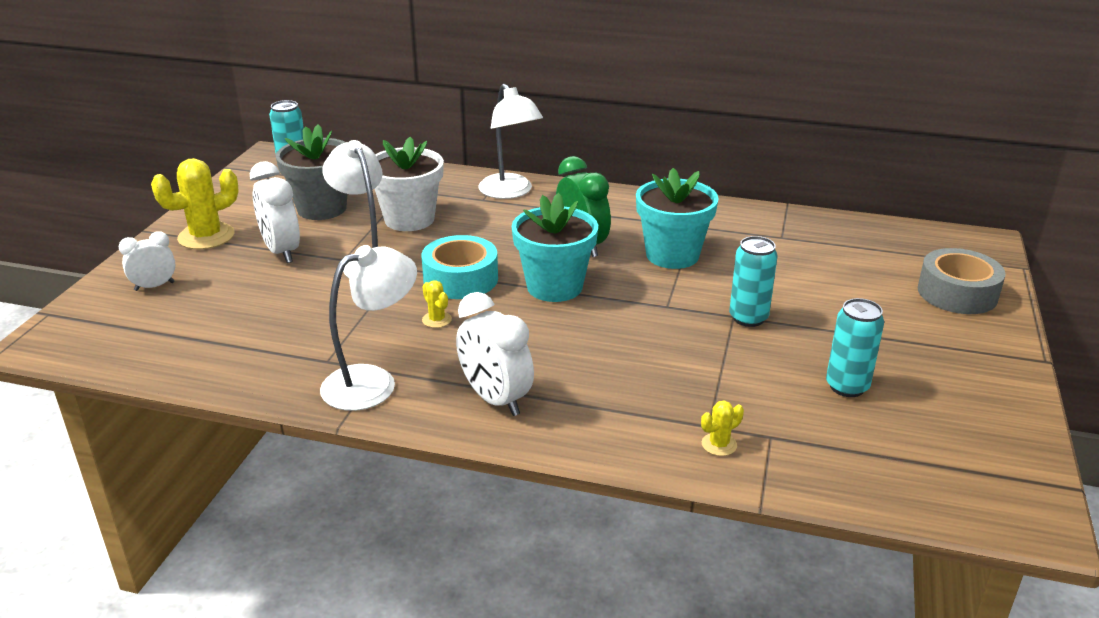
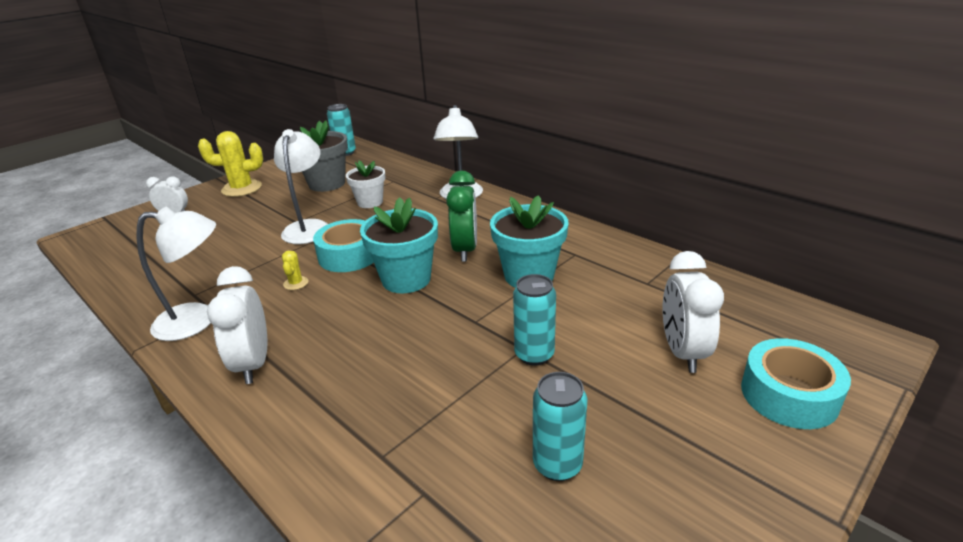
camera: 30 degrees right, 0 degrees up
white clock [250,161,300,263] -> white clock moved to [663,251,724,373]
white flower pot [375,137,444,231] -> white flower pot [346,160,386,208], size x0.65
yellow cactus [701,400,744,456] -> none
grey tape [918,248,1005,314] -> turquoise tape [741,338,851,429]

